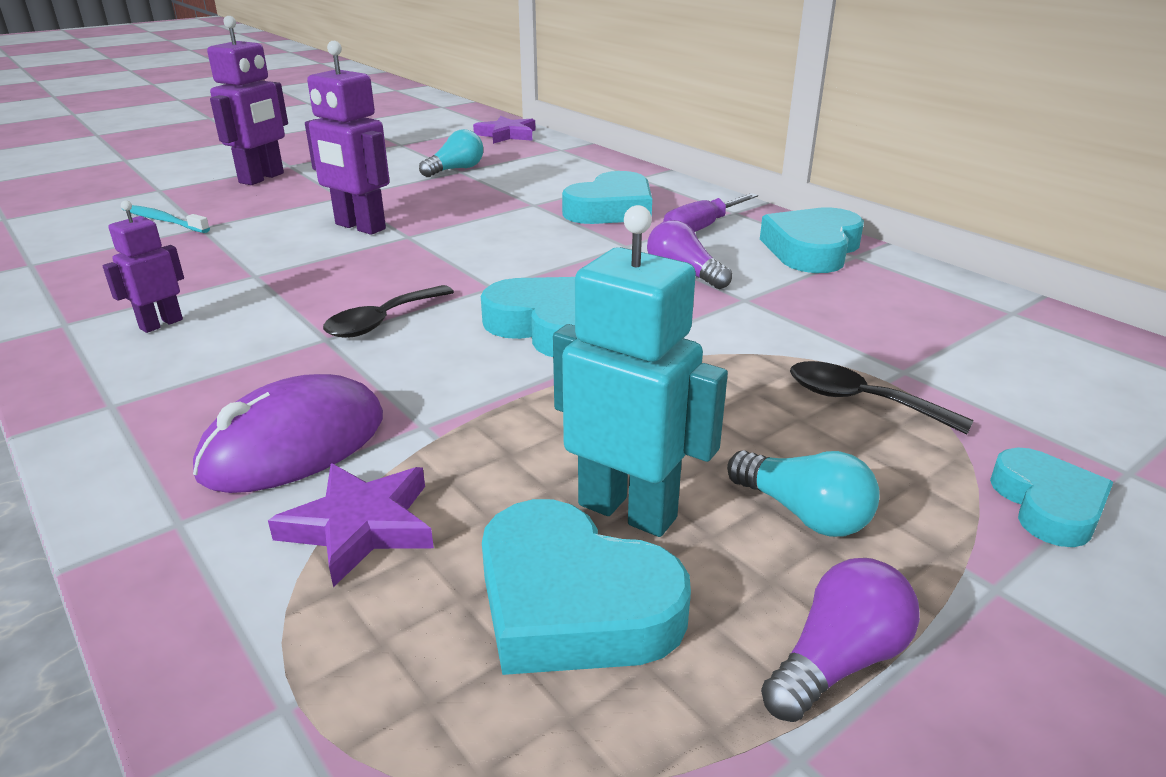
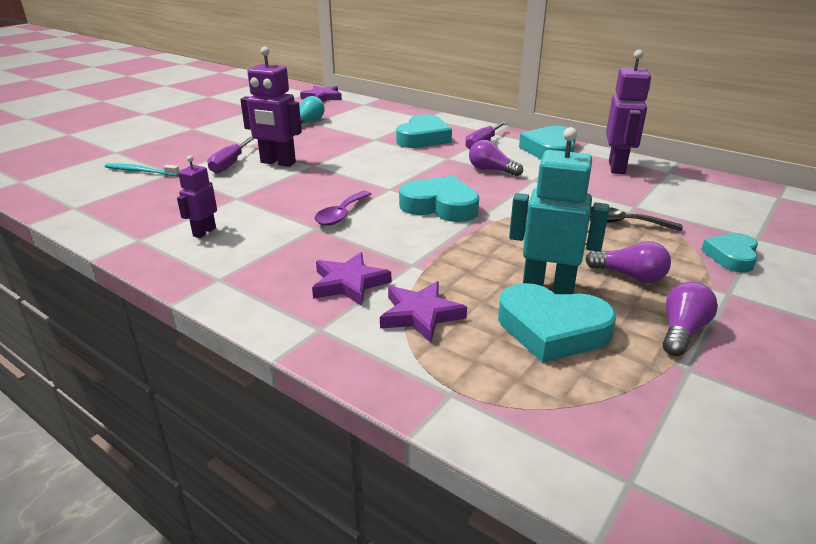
camera: 15 degrees left, 0 degrees up
purple mouse [193,374,383,493] -> purple star [312,252,391,306]
purple robot [207,16,288,185] -> purple robot moved to [606,50,651,174]
black spoon [323,285,454,338] -> purple spoon [314,191,372,226]
turquoise light bulb [727,450,880,537] -> purple light bulb [585,241,671,283]
turquoise heart [990,447,1113,547] -> turquoise heart turned 135 degrees counterclockwise [701,233,758,273]
none -> purple screwdriver [207,137,254,174]

